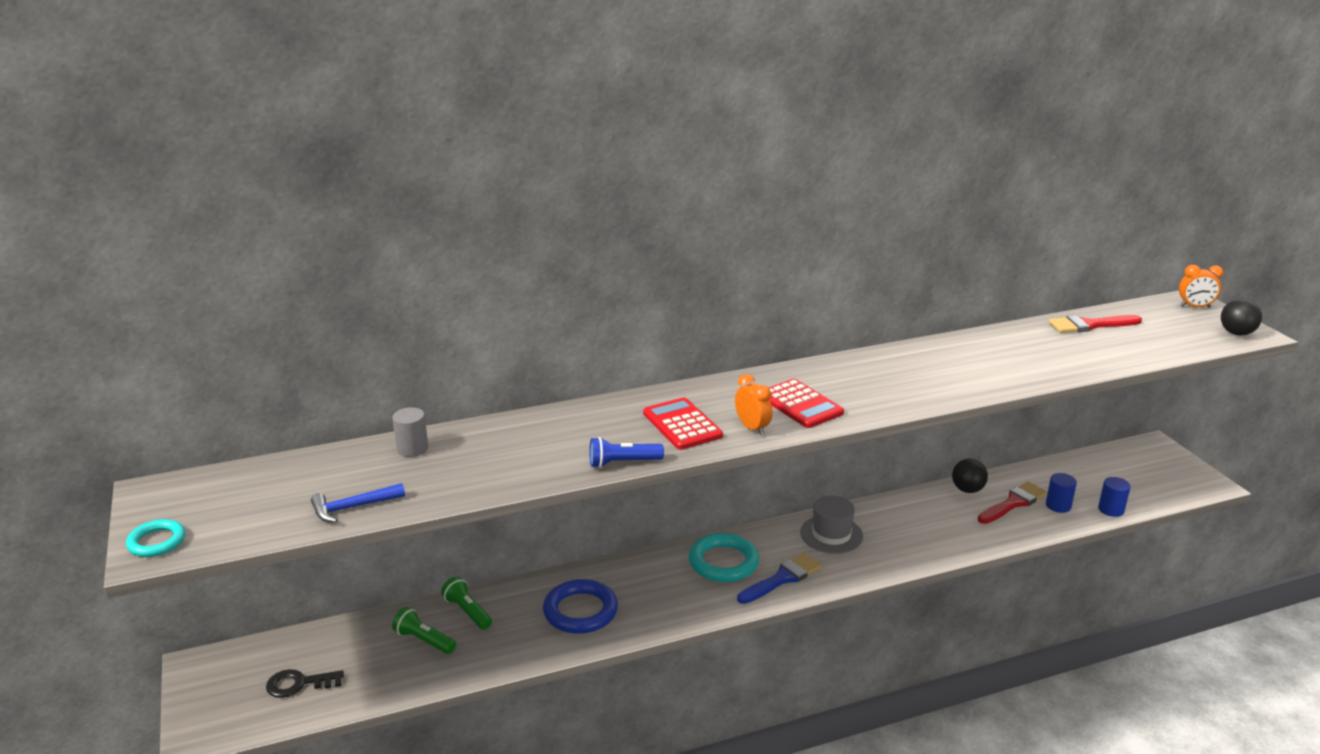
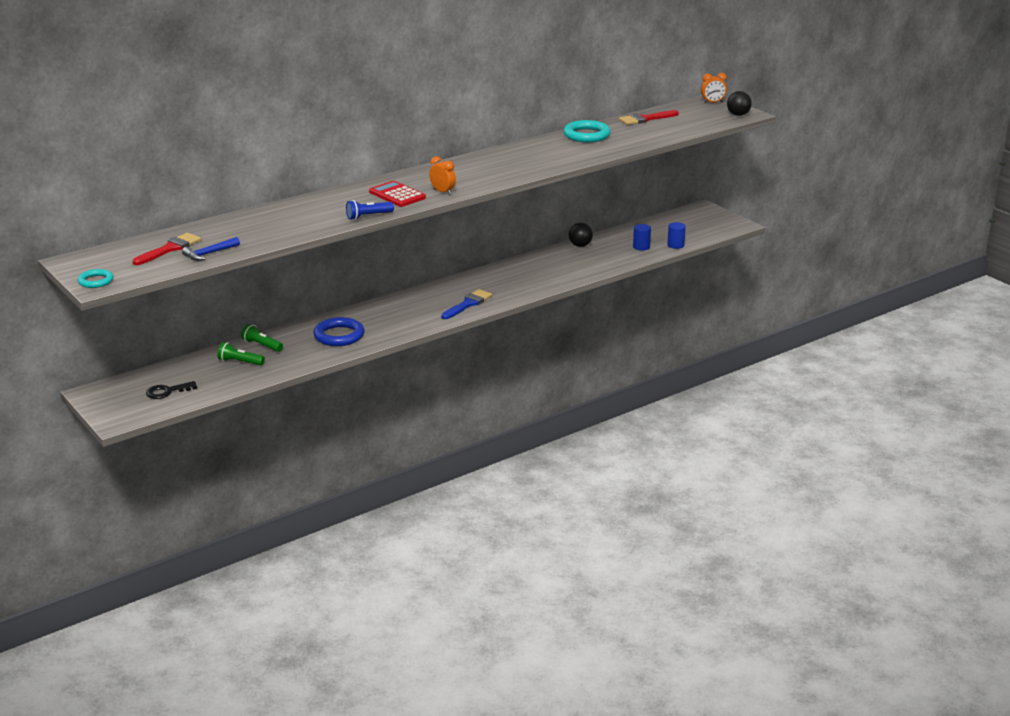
camera: 15 degrees left, 0 degrees up
grey cylinder [392,407,428,457] -> none
turquoise ring [689,533,759,582] -> turquoise ring moved to [563,120,611,142]
red calculator [769,379,844,428] -> none
grey hat [800,496,863,554] -> none
red brush [978,482,1047,524] -> red brush moved to [132,233,201,265]

